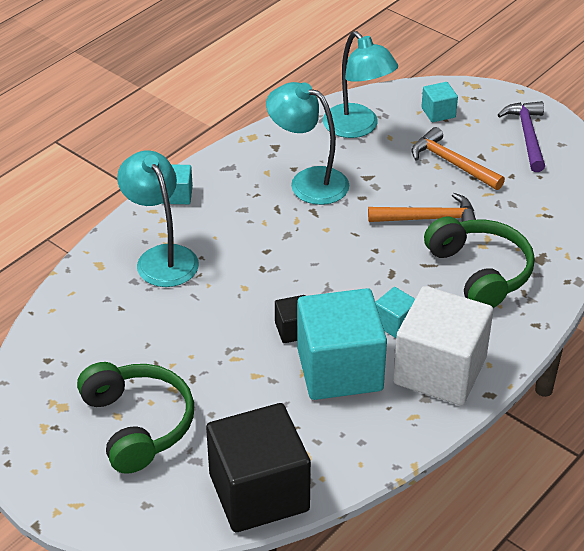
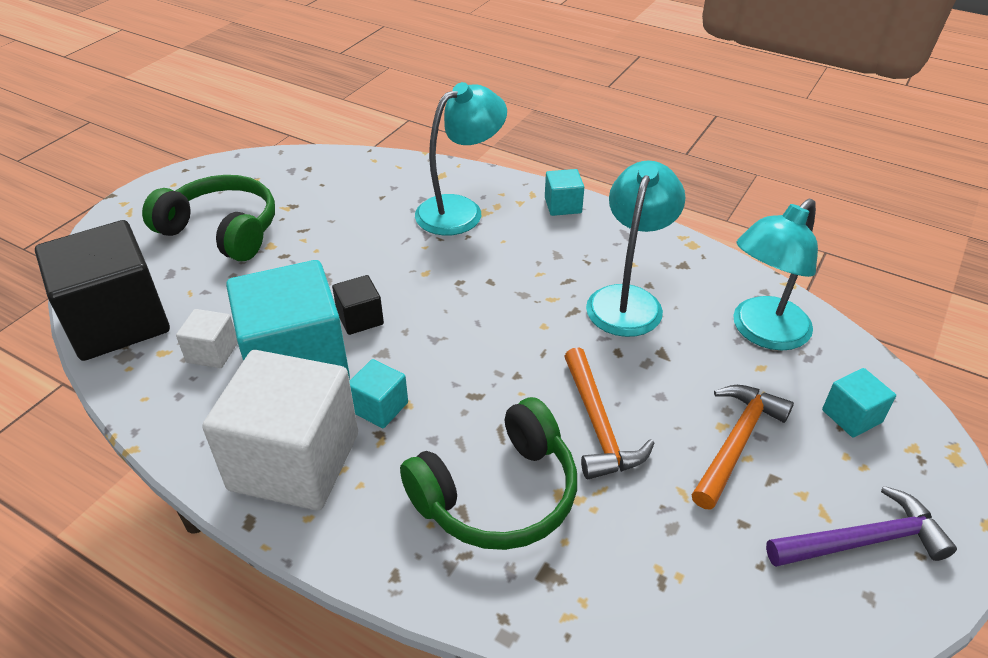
camera: 80 degrees right, 0 degrees up
green headphones [77,362,194,474] -> green headphones turned 120 degrees counterclockwise [142,175,275,261]
none -> white cube [176,309,238,368]

